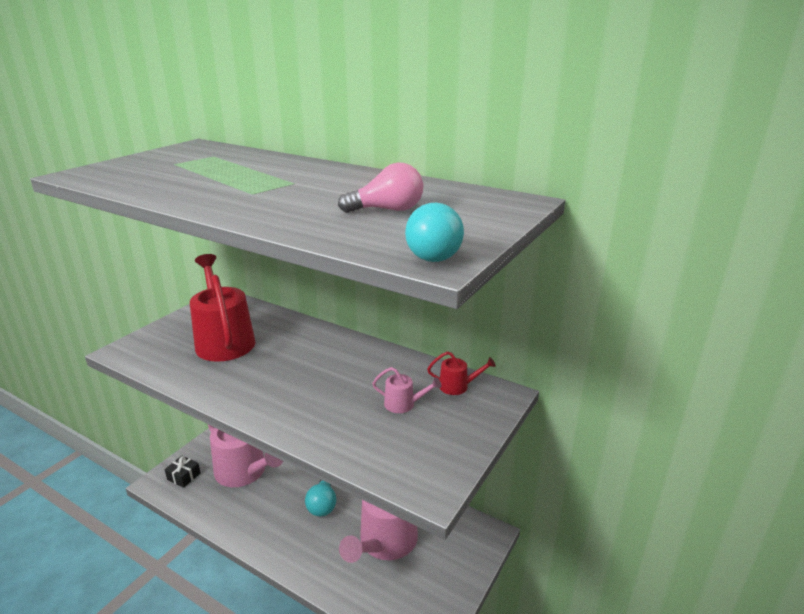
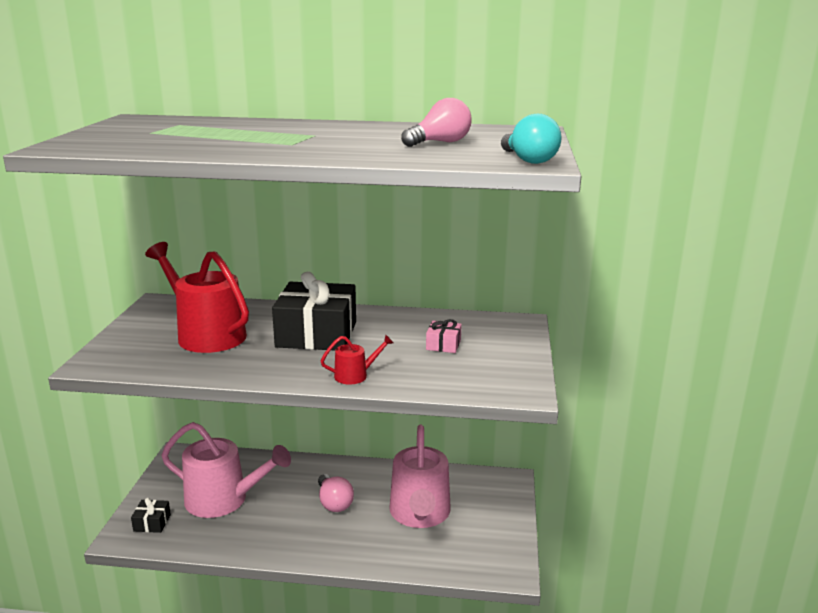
camera: 25 degrees left, 5 degrees down
turquoise light bulb [305,479,336,516] -> pink light bulb [318,474,354,512]
pink watering can [372,367,441,413] -> pink gift [426,319,462,353]
red watering can [427,352,496,395] -> red watering can moved to [321,335,394,384]
none -> black gift [272,272,356,350]

